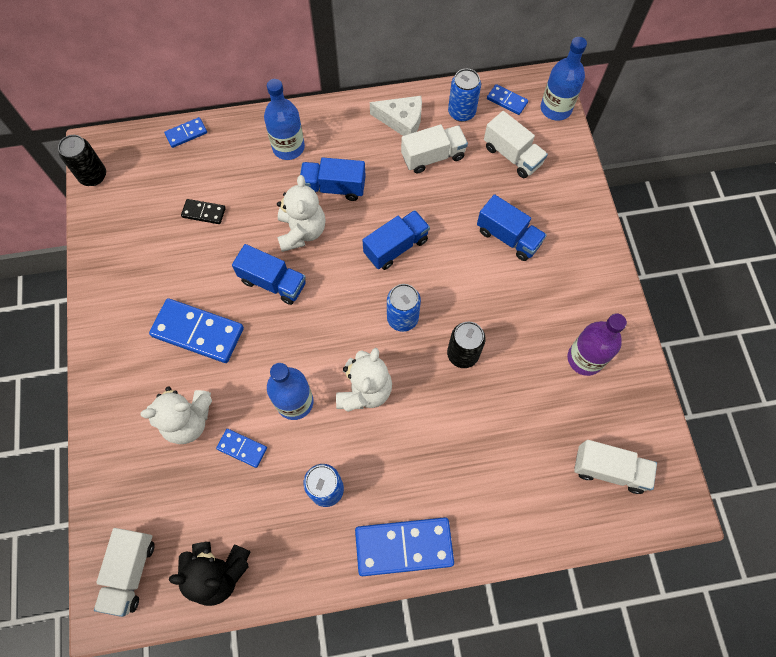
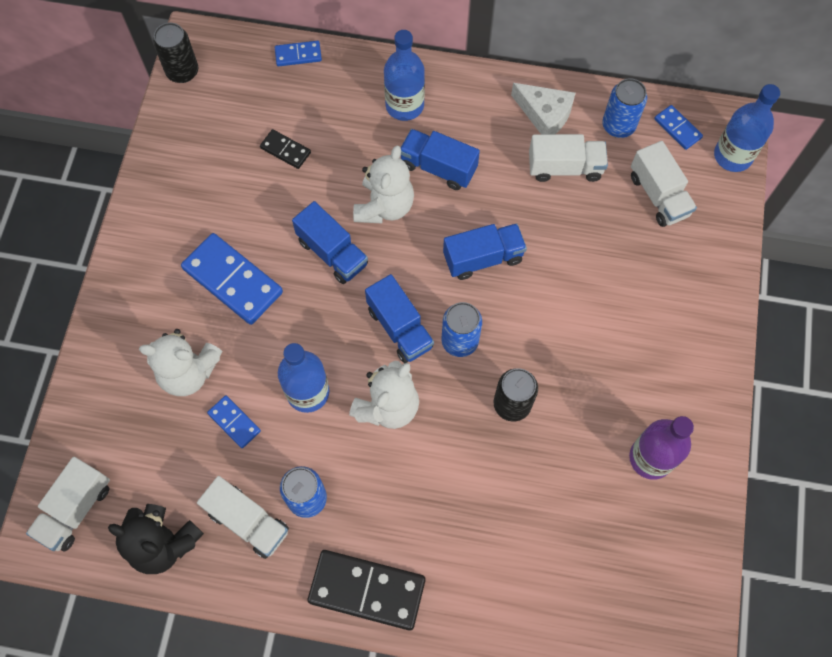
camera: 20 degrees right, 0 degrees up
blue domino [355,517,454,576] -> black domino [308,550,425,631]
blue truck [477,194,547,261] -> blue truck moved to [365,274,434,363]
white truck [574,440,657,494] -> white truck moved to [197,476,289,559]

